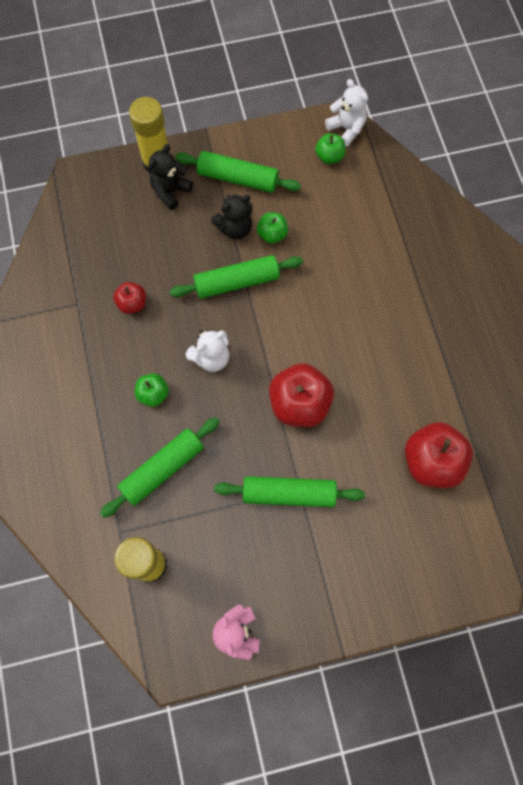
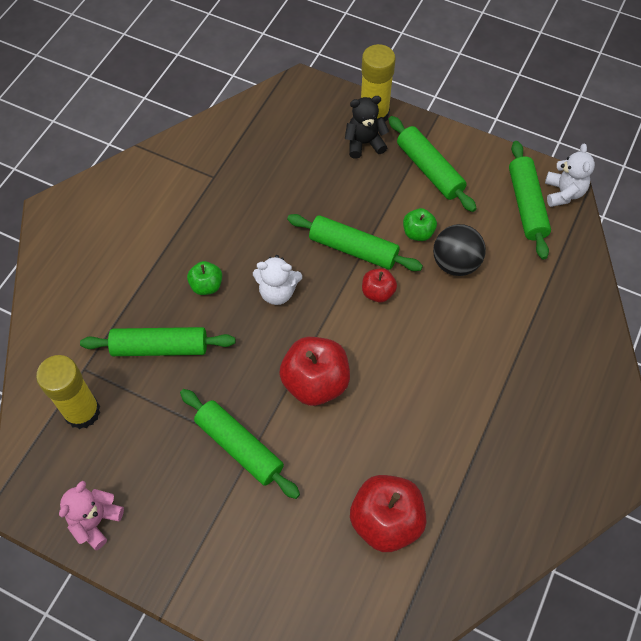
camera: 40 degrees right, 10 degrees down
red apple [113,282,146,314] -> red apple moved to [362,268,397,302]
black teddy bear [211,194,253,239] -> none
green apple [315,133,345,164] -> green rolling pin [509,141,551,260]
none -> black ball [433,224,486,276]

